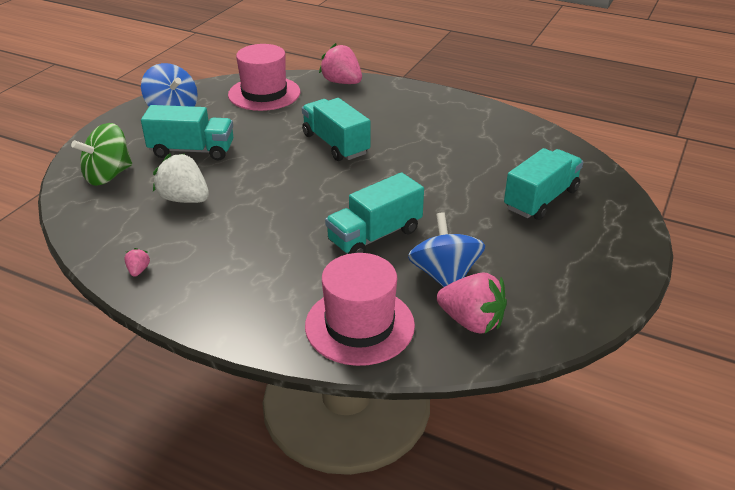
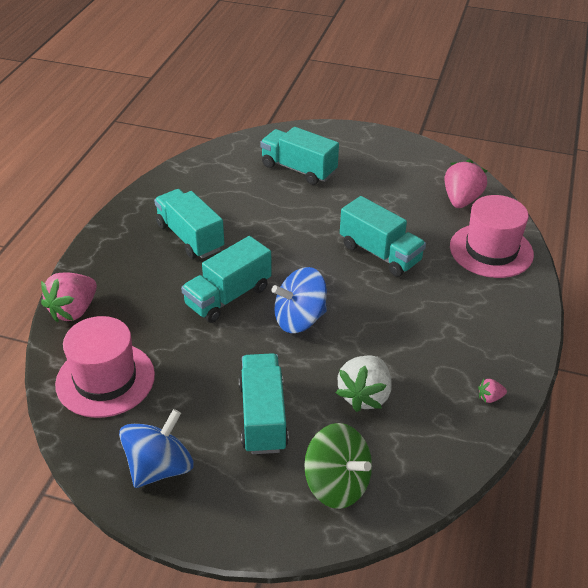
camera: 100 degrees left, 5 degrees up
blue spinning top [408,212,485,287] -> blue spinning top moved to [272,267,327,333]
none -> turquoise truck [154,189,224,259]

